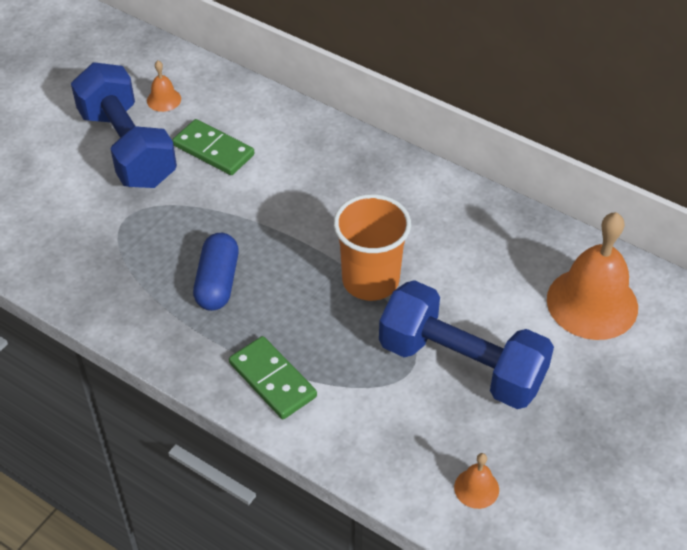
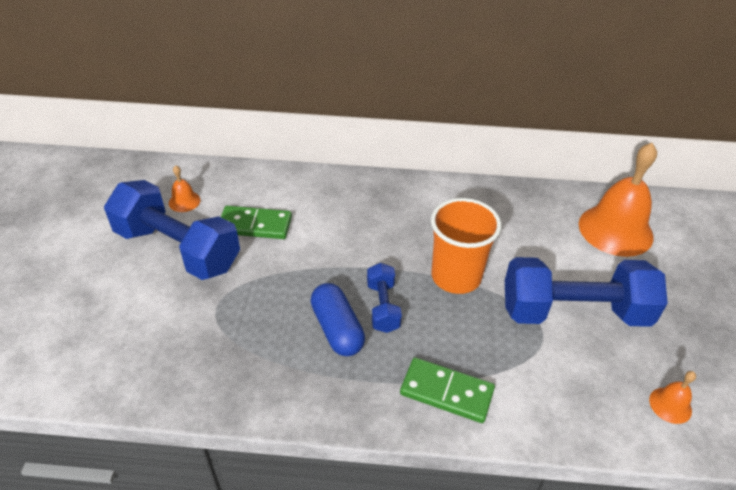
camera: 30 degrees left, 5 degrees down
none -> blue dumbbell [367,263,402,333]

